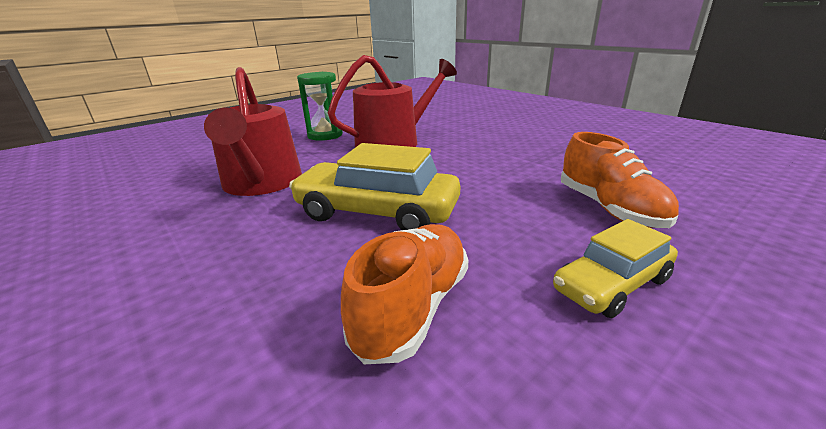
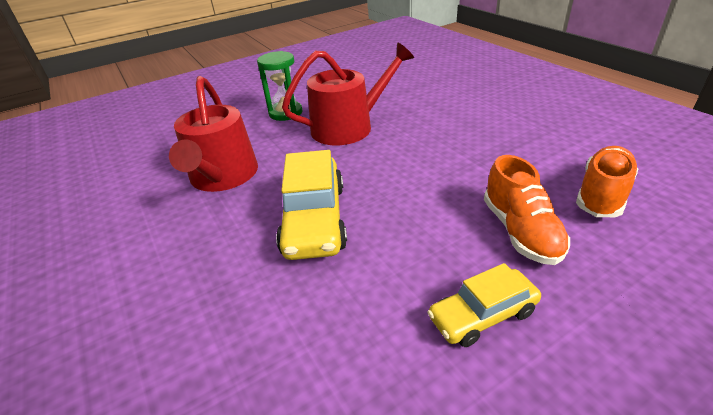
camera: 10 degrees right, 10 degrees up
yellow car [289,143,460,230] -> yellow car turned 120 degrees counterclockwise [276,150,347,260]
orange shoe [341,224,468,364] -> orange shoe moved to [576,146,638,217]

